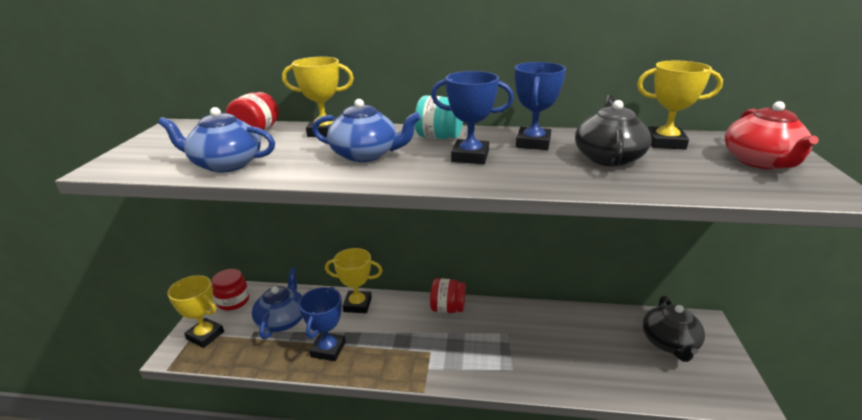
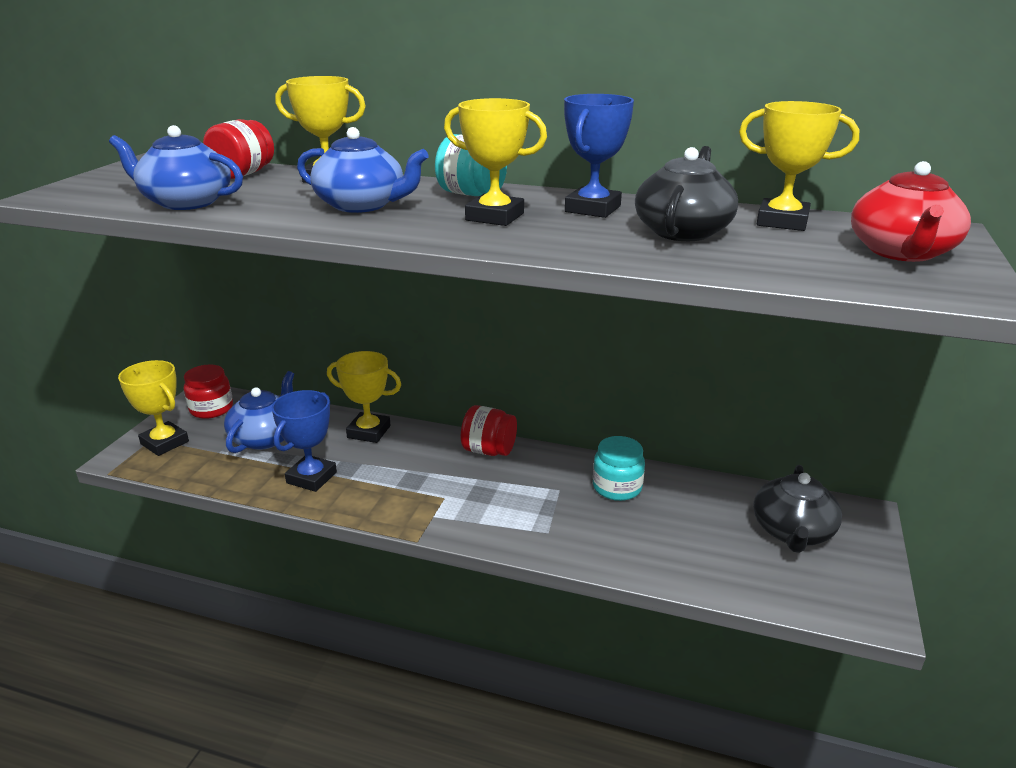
camera: 10 degrees right, 0 degrees up
blue trophy [431,71,514,164] -> yellow trophy [444,98,547,226]
none -> turquoise jar [593,436,645,501]

